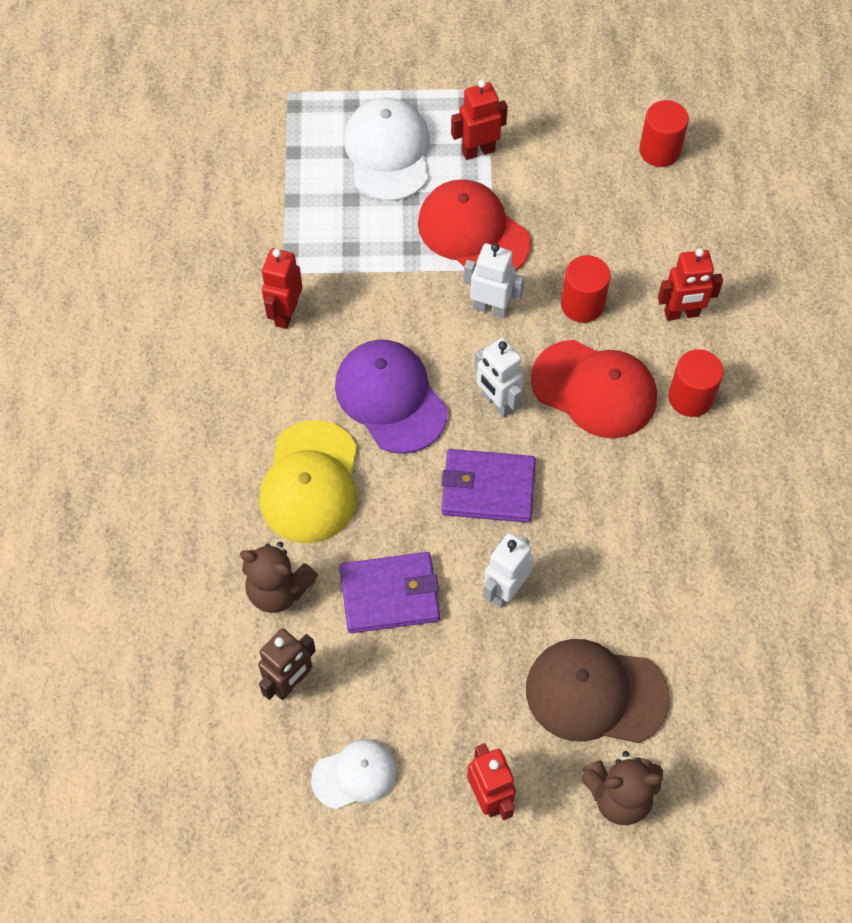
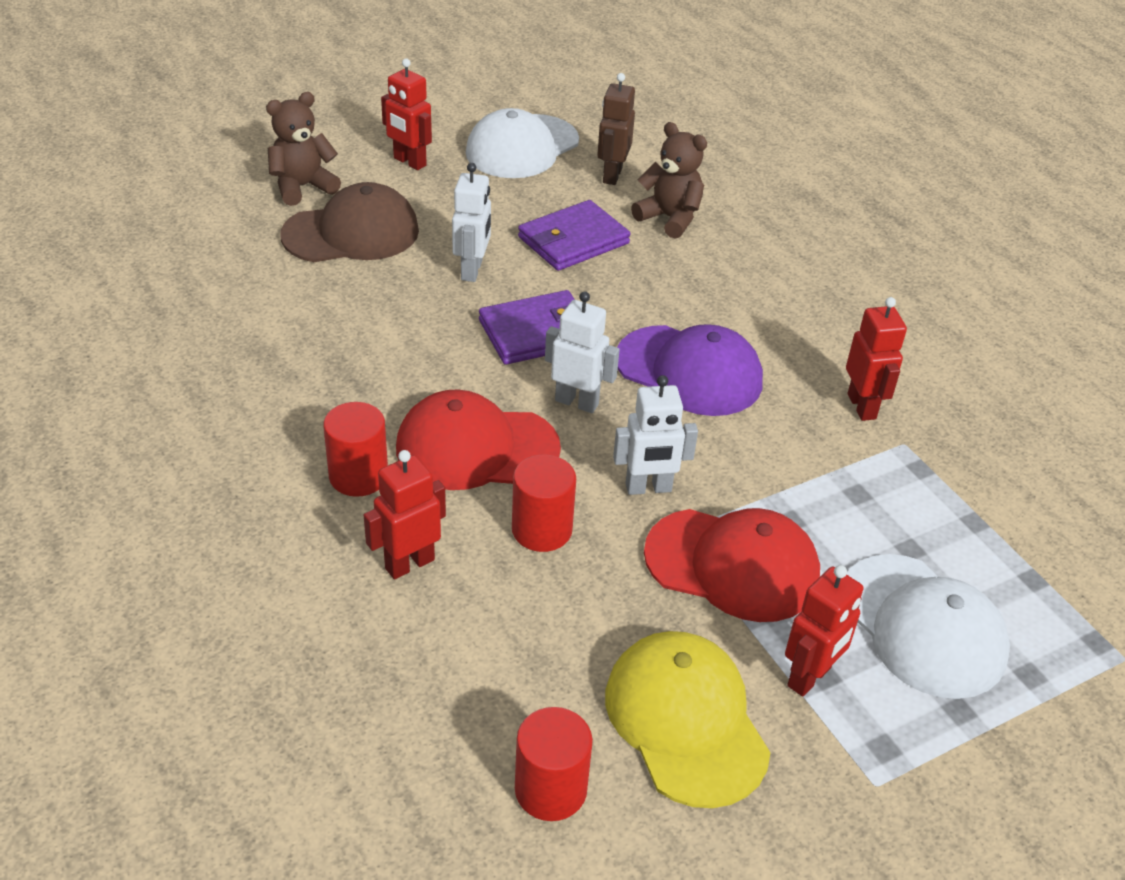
camera: 150 degrees right, 20 degrees down
brown teddy bear [240,542,318,613] -> brown teddy bear turned 45 degrees clockwise [631,122,707,239]
yellow cap [259,420,357,543] -> yellow cap moved to [605,631,771,808]
white cap [311,739,397,810] -> white cap [466,108,579,178], size x1.69

